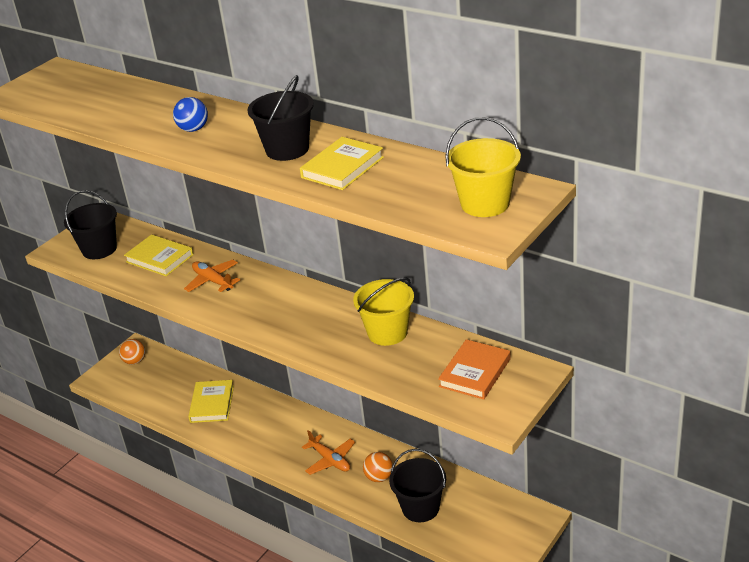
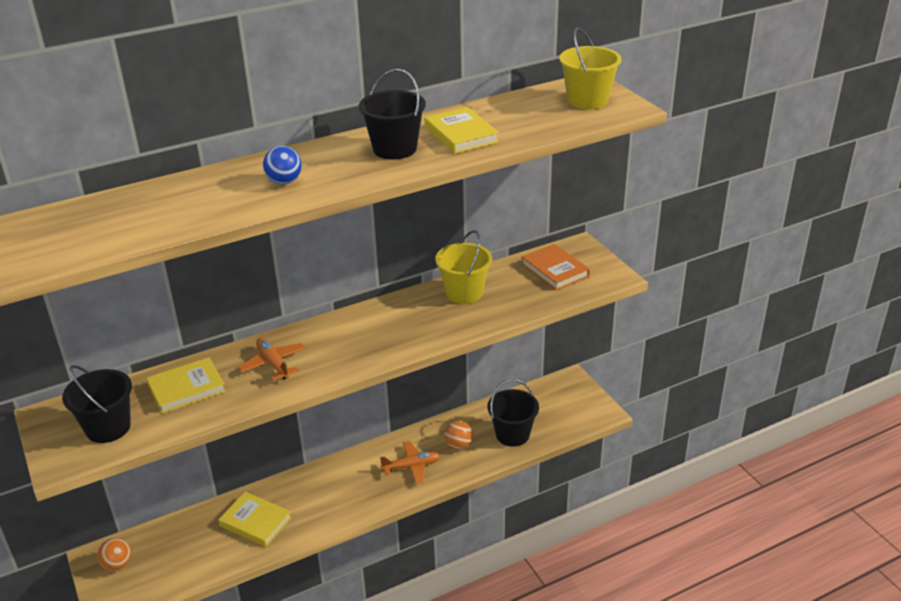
camera: 65 degrees left, 0 degrees up
orange plane [184,260,240,292] -> orange plane turned 75 degrees clockwise [238,338,306,381]

